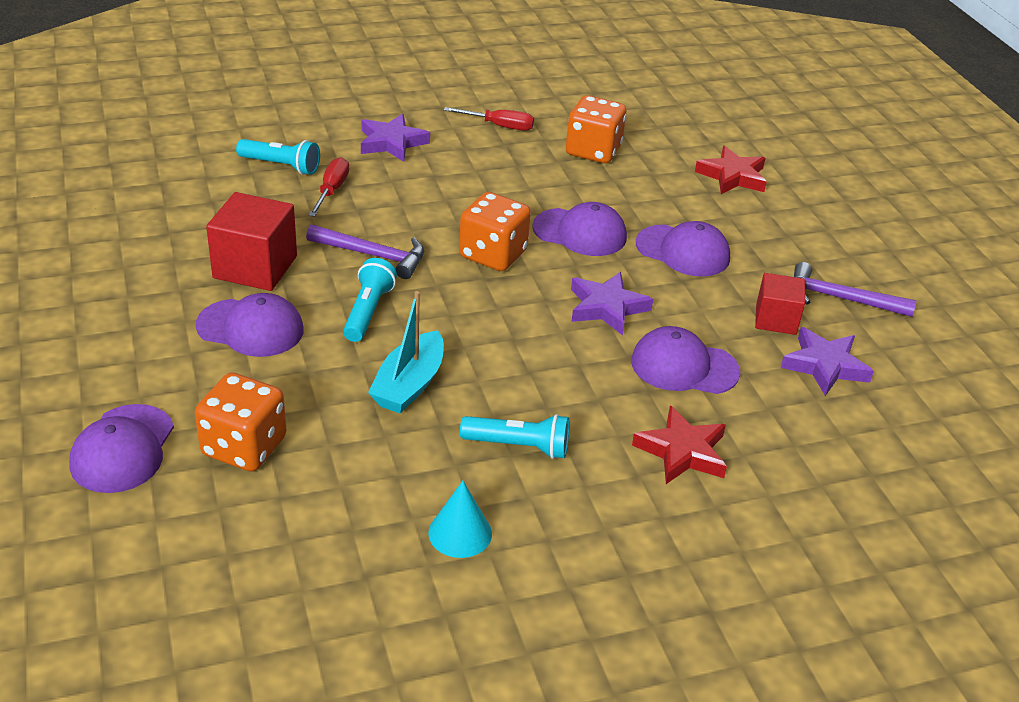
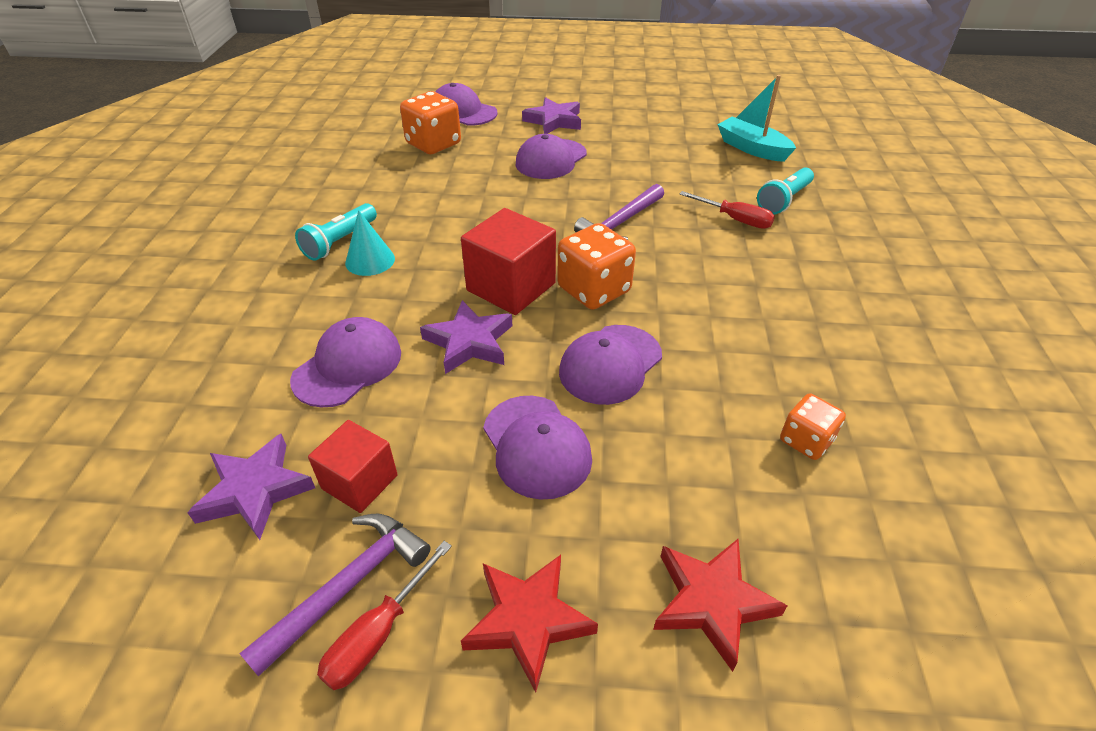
camera: 115 degrees right, 5 degrees up
red cube [206,192,297,291] -> red cube moved to [461,208,556,315]
turquoise flashlight [343,258,397,342] -> none
purple star [361,114,430,162] -> purple star moved to [522,97,581,134]
turquoise boat [368,291,444,413] -> turquoise boat moved to [717,75,796,162]
turquoise cone [428,481,492,558] -> turquoise cone moved to [345,210,395,276]
red screwdriver [444,107,534,131] -> red screwdriver moved to [317,541,452,690]
orange dice [566,95,626,163] -> orange dice [780,393,846,460], size x0.60
red star [632,406,727,484] -> red star moved to [461,555,598,692]
purple cap [636,221,730,276] -> purple cap turned 75 degrees counterclockwise [483,396,592,500]

